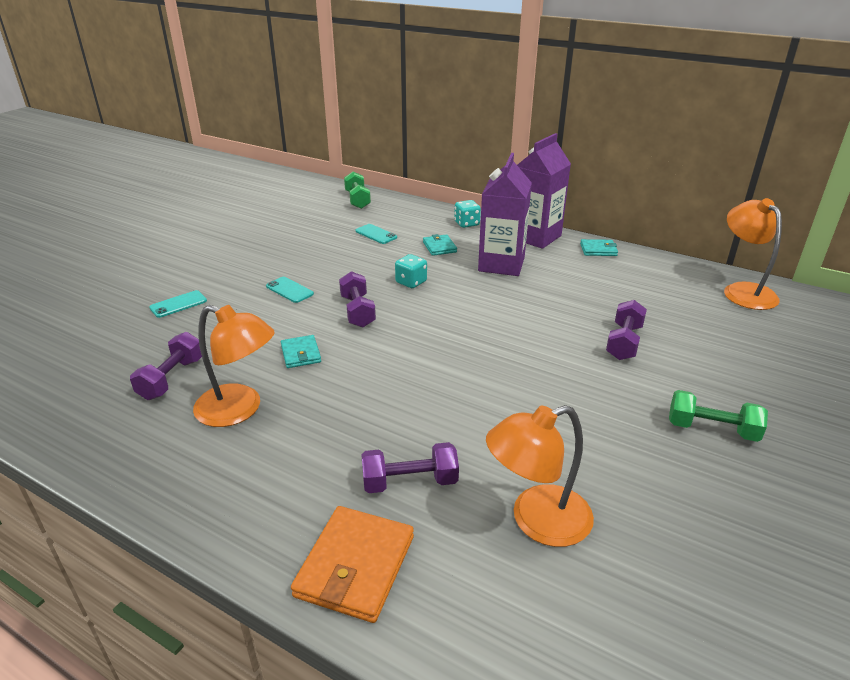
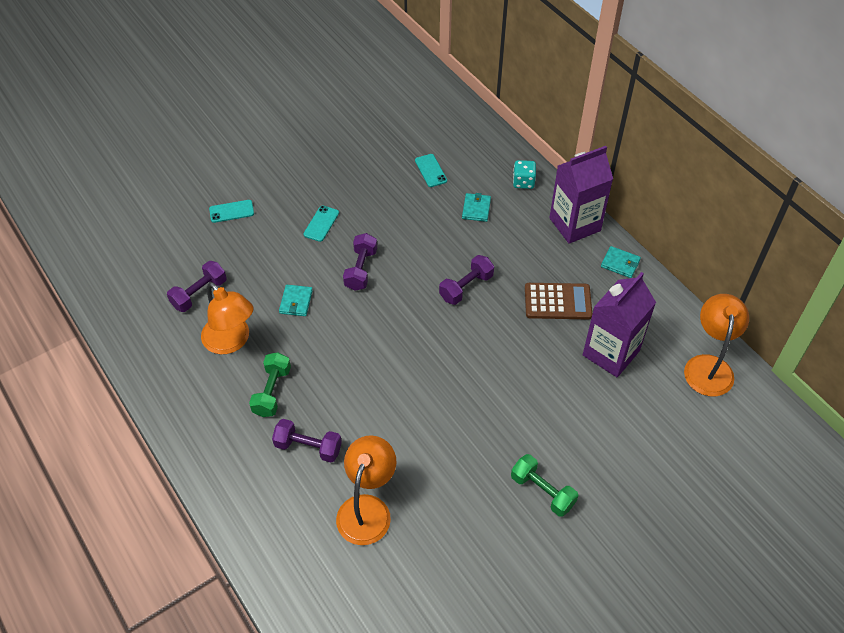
camera: 25 degrees right, 20 degrees up
turquoise phone [266,277,314,303] -> turquoise phone turned 45 degrees clockwise [303,205,339,242]
orange wallet [291,506,414,623] -> none
green dumbbell [344,171,371,209] -> green dumbbell moved to [249,352,291,417]
turquoise dice [395,254,427,288] -> none
purple carton [478,153,532,276] -> purple carton moved to [583,272,656,377]
orange lamp [486,405,594,547] -> orange lamp turned 105 degrees clockwise [336,435,396,545]
purple dumbbell [606,300,647,360] -> purple dumbbell moved to [439,255,494,305]
none -> brown calculator [525,283,592,319]

